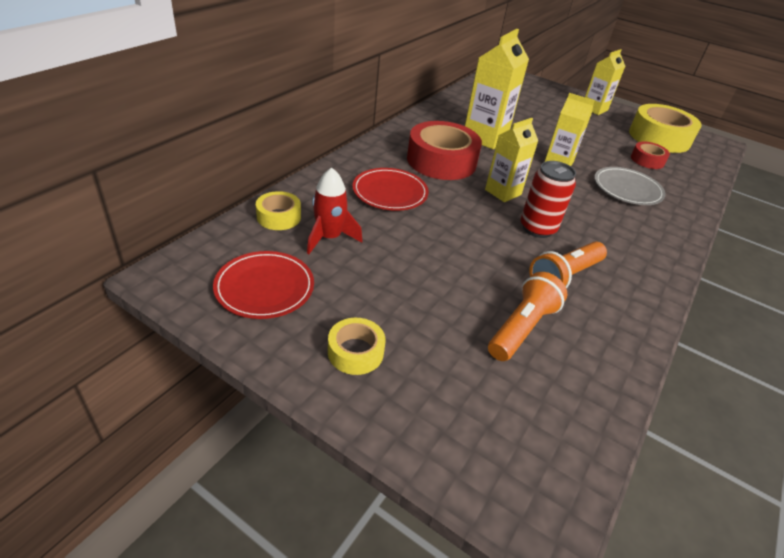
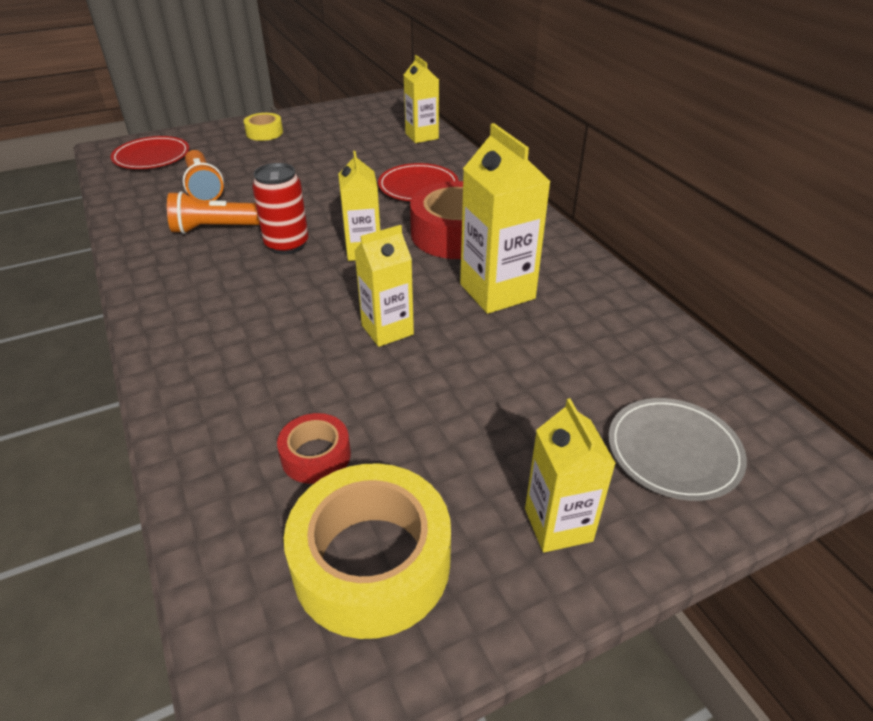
camera: 125 degrees right, 0 degrees up
red plate [213,251,314,319] -> red plate moved to [111,136,189,169]
yellow tape [256,191,301,230] -> yellow carton [404,55,439,143]
red rocket [307,167,362,254] -> none
orange flashlight [529,242,607,288] -> orange flashlight turned 90 degrees counterclockwise [167,191,260,234]
grey plate [594,167,666,205] -> grey plate moved to [608,398,747,501]

